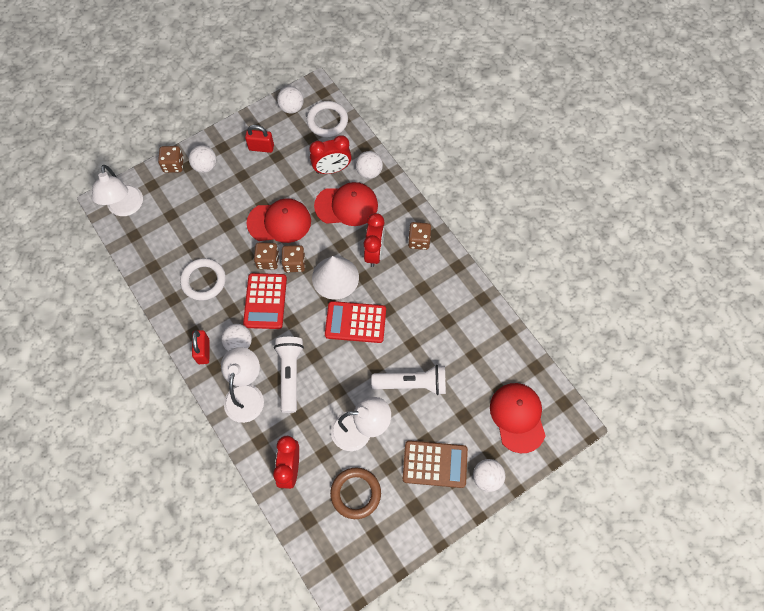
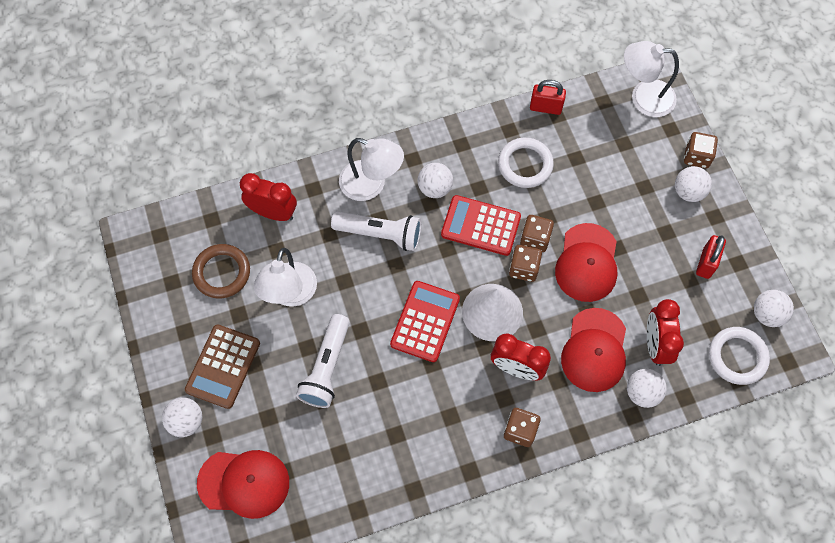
camera: 105 degrees right, 0 degrees up
red padlock [192,330,210,364] -> red padlock moved to [530,80,566,115]

